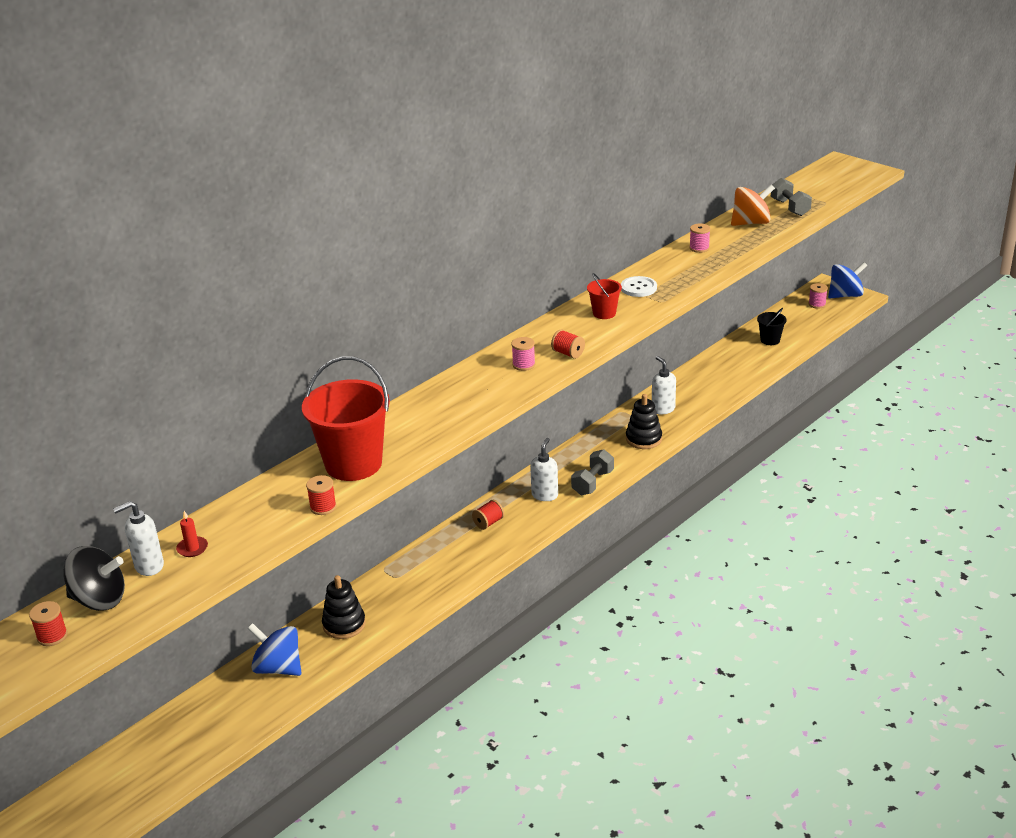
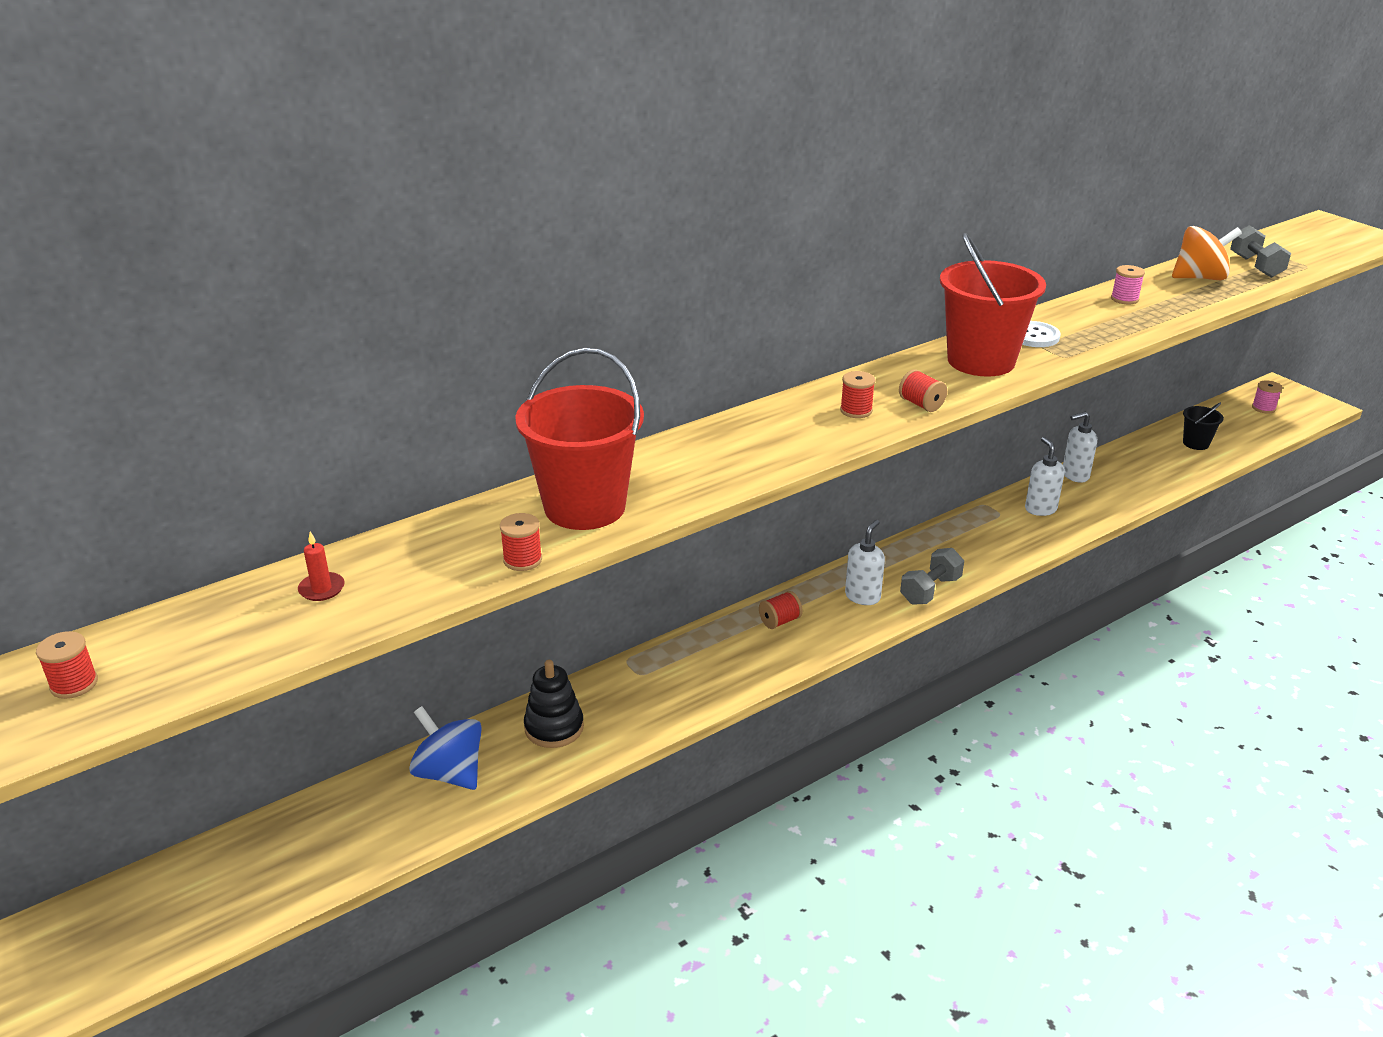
camera: 10 degrees right, 0 degrees up
black spinning top [63,546,125,611] -> none
white soap dispenser [113,501,164,576] -> white soap dispenser moved to [1063,412,1097,483]
pink spool [511,337,535,371] -> red spool [840,371,875,418]
red bucket [587,273,622,319] -> red bucket [940,233,1046,377], size x2.10
black stacking toy [626,394,662,449] -> none
blue spinning top [828,262,867,298] -> none

